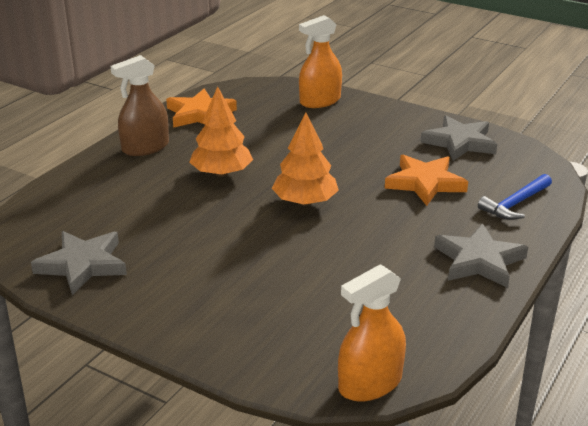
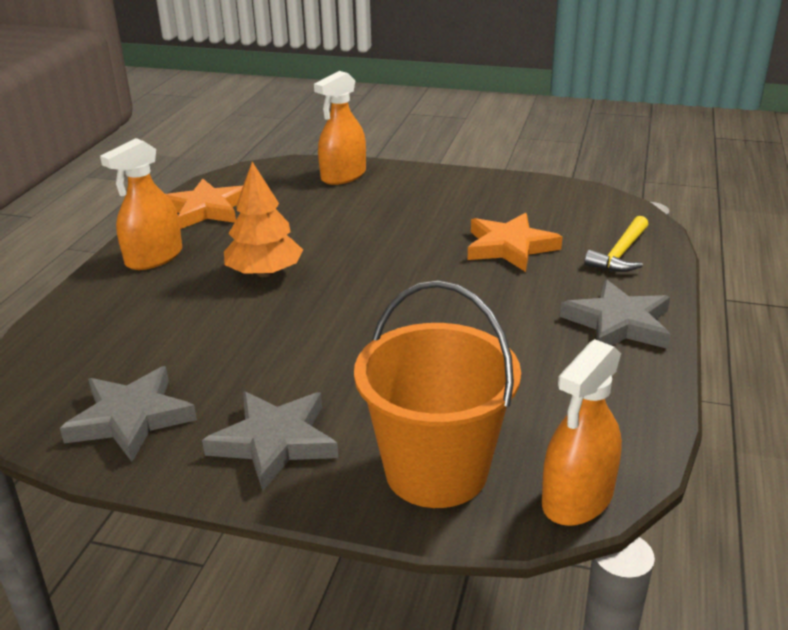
camera: 15 degrees left, 0 degrees up
brown spray bottle [110,55,169,156] -> orange spray bottle [100,138,182,270]
orange tree [272,113,339,206] -> none
grey star [420,115,497,161] -> grey star moved to [202,391,338,491]
blue hammer [478,174,552,220] -> yellow hammer [584,216,648,272]
none -> orange bucket [354,280,521,508]

